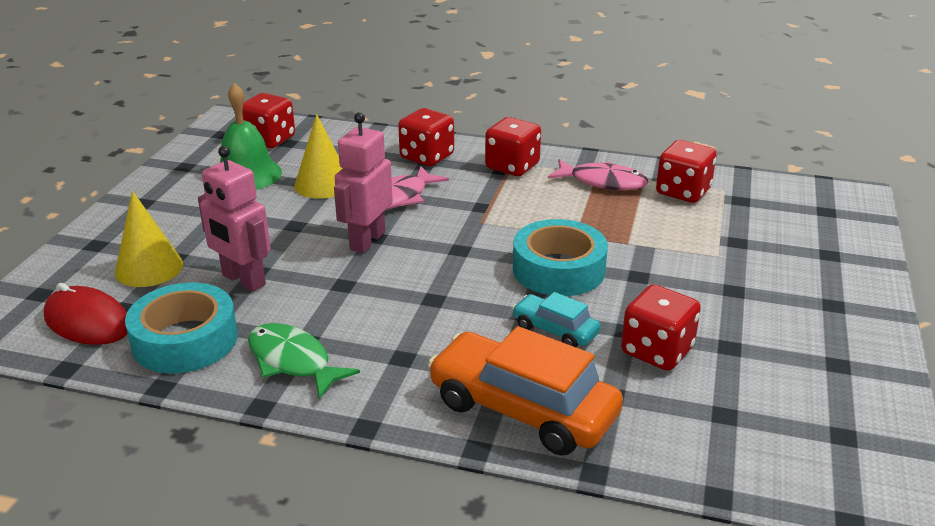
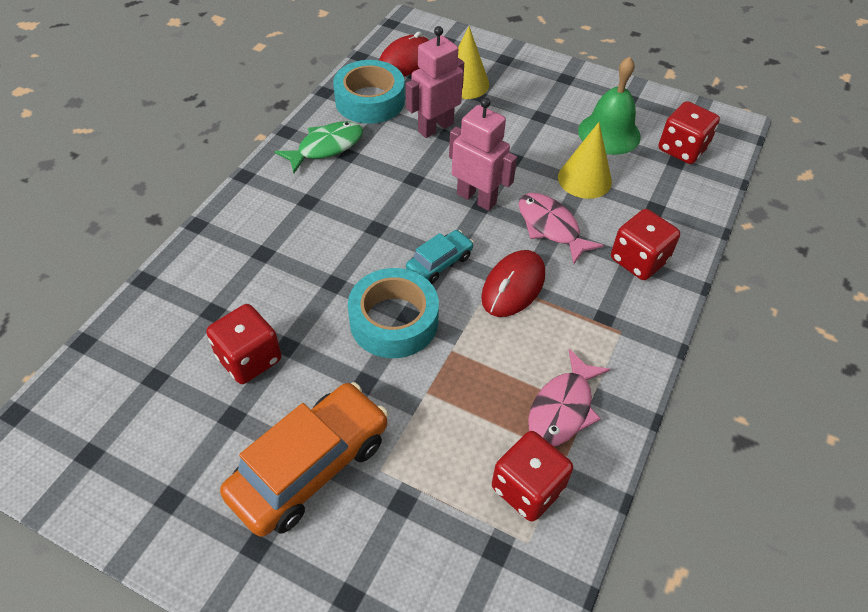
camera: 100 degrees right, 20 degrees up
orange car [428,326,623,456] -> orange car moved to [220,382,389,537]
red dice [485,117,541,176] -> none
turquoise car [512,292,600,347] -> turquoise car moved to [406,230,474,284]
none -> red mouse [481,250,545,317]

